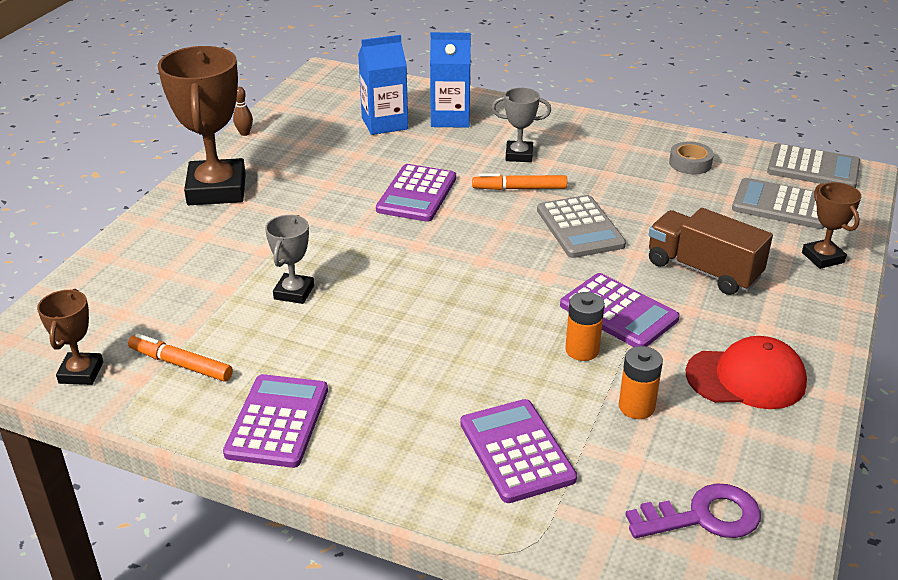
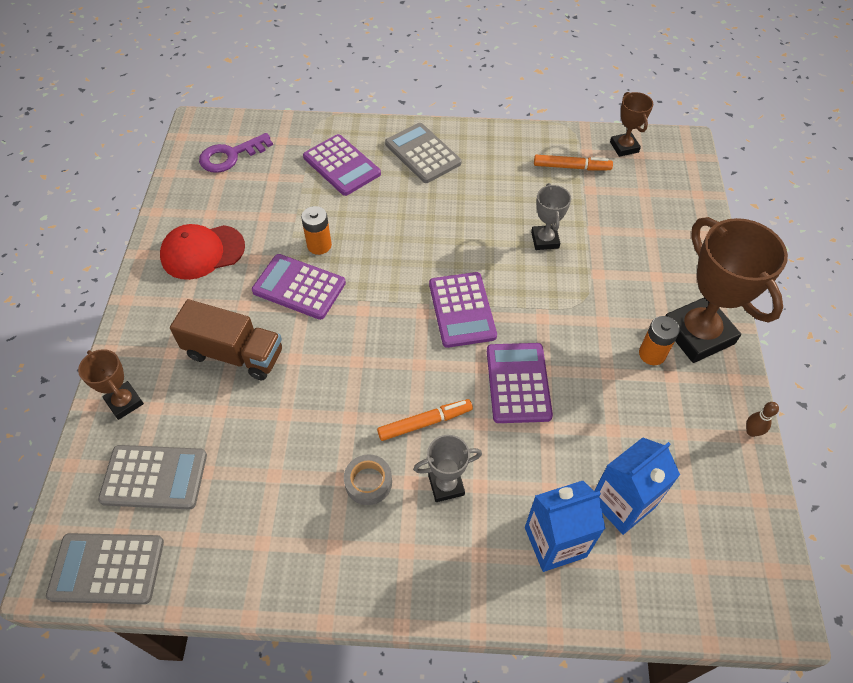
camera: 160 degrees right, 20 degrees up
purple calculator [223,374,328,468] -> purple calculator moved to [429,272,497,348]
grey calculator [537,195,626,258] -> grey calculator moved to [385,123,461,183]
orange battery [619,346,663,419] -> orange battery moved to [639,316,680,365]
grey tape [669,142,714,174] -> grey tape moved to [344,454,392,505]

